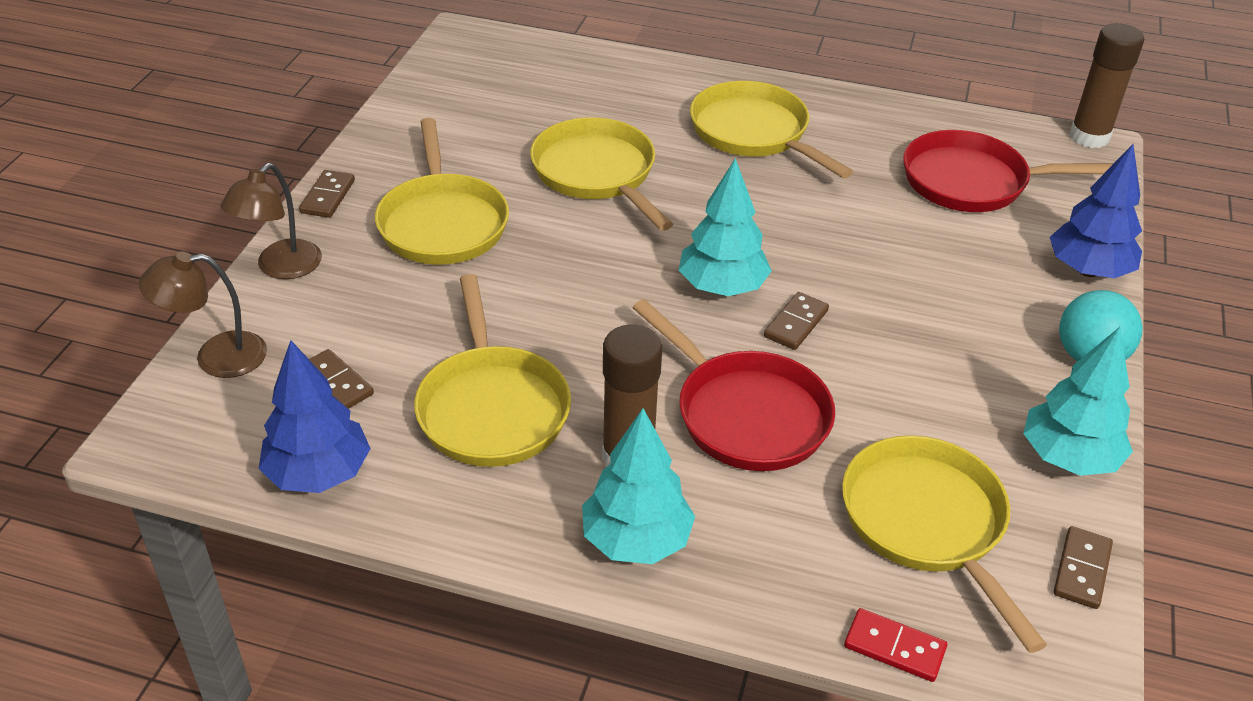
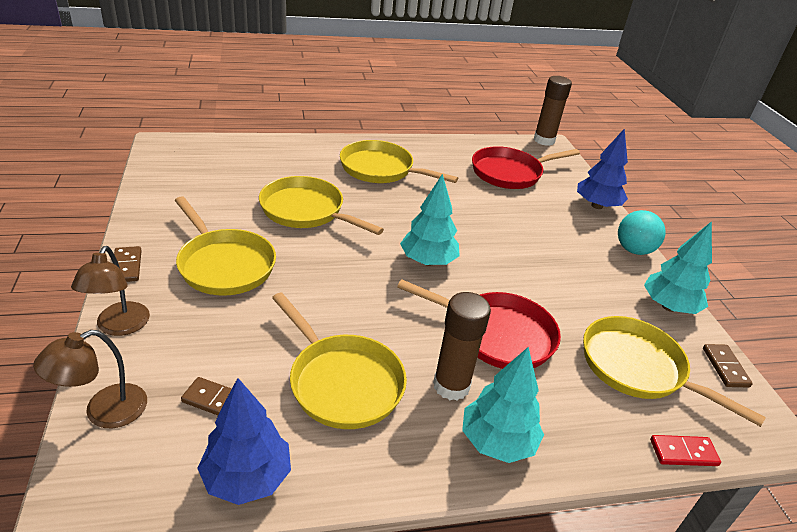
camera: 30 degrees left, 5 degrees down
brown domino [764,292,829,350] -> none

